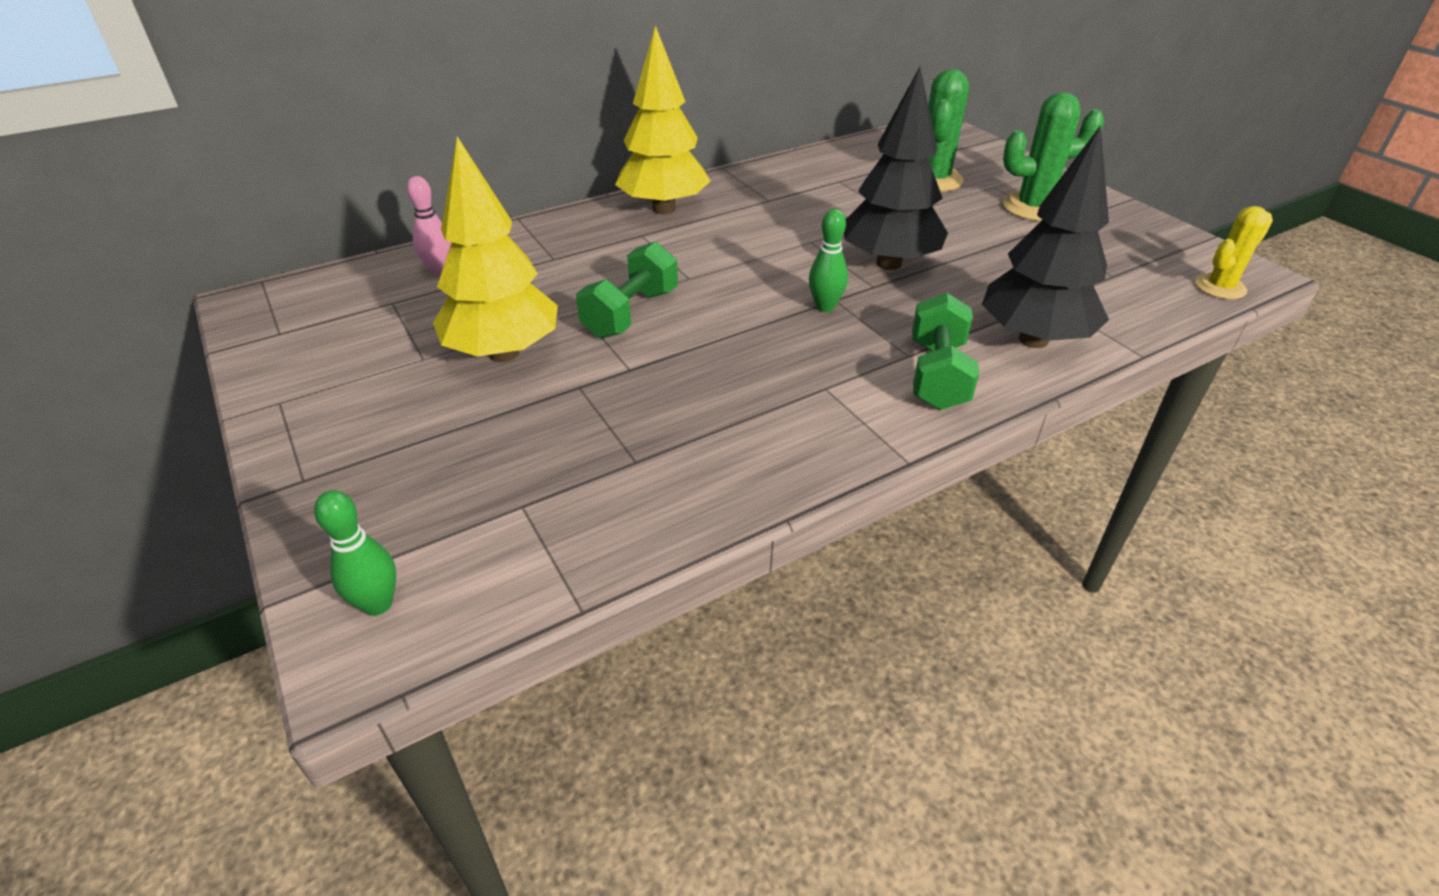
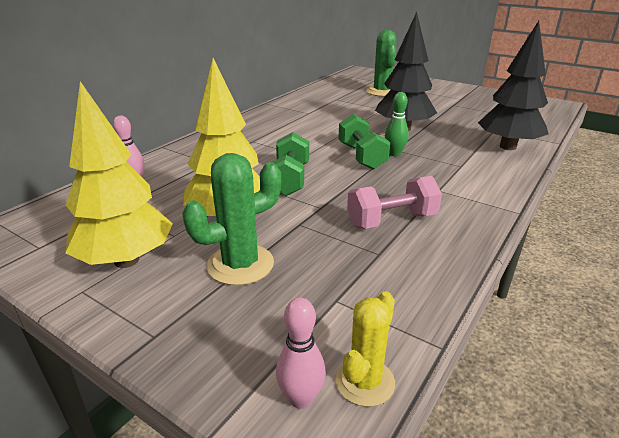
camera: 25 degrees left, 10 degrees down
green bowling pin [314,490,396,616] -> pink bowling pin [276,298,326,409]
yellow tree [615,25,711,214] -> yellow tree moved to [65,81,173,268]
green dumbbell [912,293,979,410] -> green dumbbell moved to [338,114,390,170]
green cactus [1003,92,1104,221] -> green cactus moved to [182,153,281,286]
yellow cactus [1195,206,1273,299] -> yellow cactus moved to [336,291,395,407]
none -> pink dumbbell [347,176,442,229]

